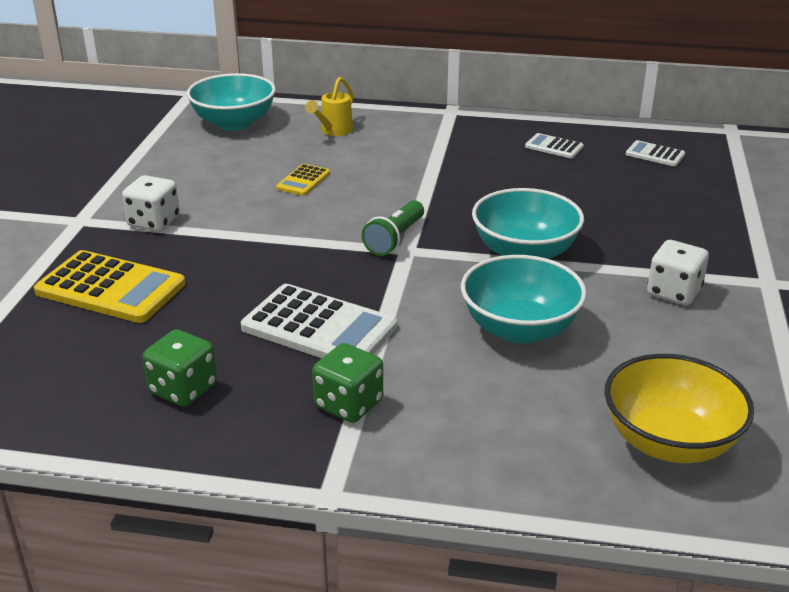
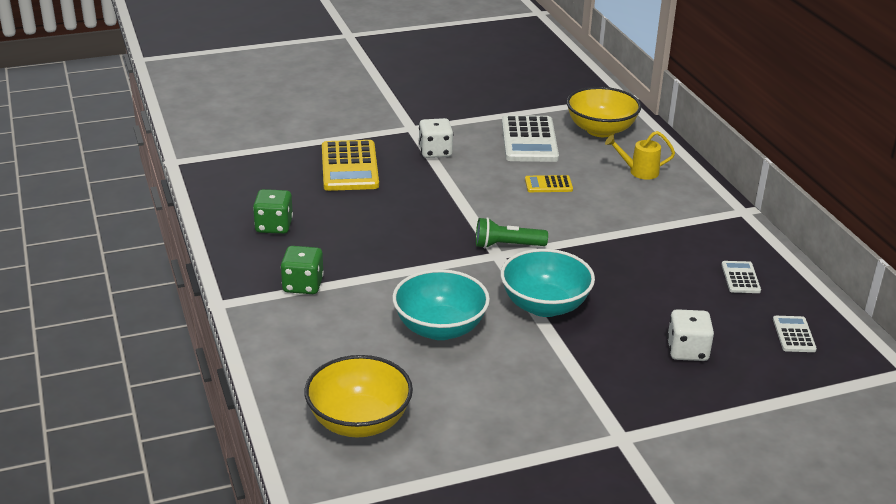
camera: 60 degrees right, 0 degrees up
turquoise bowl [186,73,276,131] -> yellow bowl [566,87,641,137]
white calculator [241,284,397,358] -> white calculator moved to [502,115,559,162]
white dice [647,240,709,305] -> white dice moved to [667,309,714,361]

